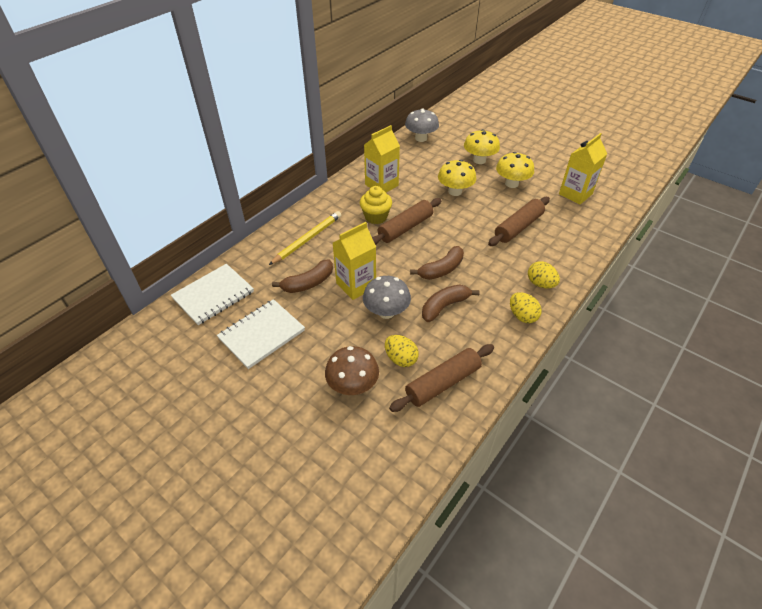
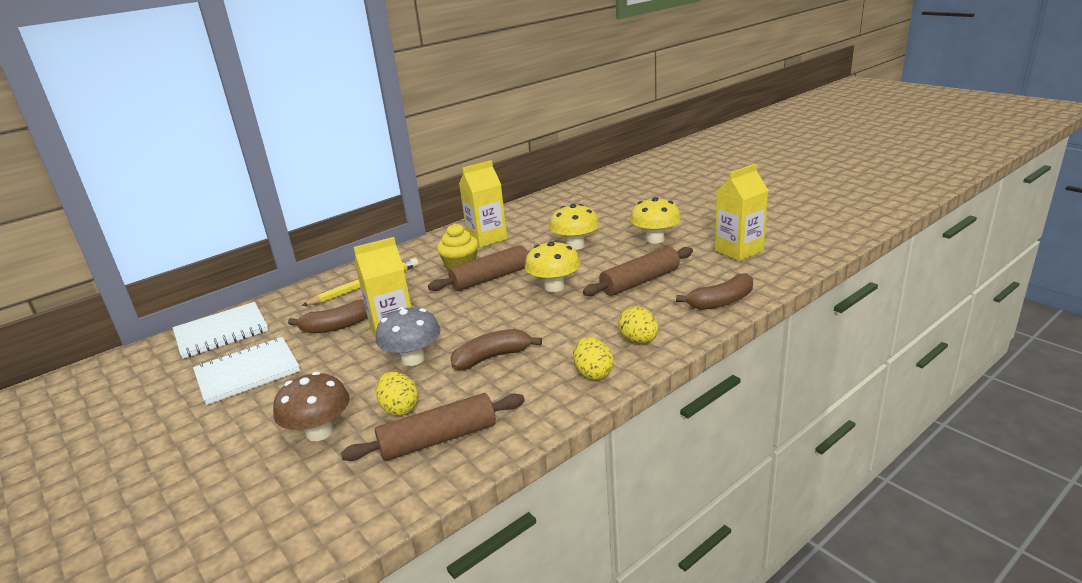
camera: 15 degrees right, 20 degrees down
grey mushroom [405,108,439,142] -> none
brown banana [410,246,464,280] -> brown banana moved to [676,273,753,310]
yellow mushroom [464,129,500,164] -> yellow mushroom moved to [525,240,581,292]

